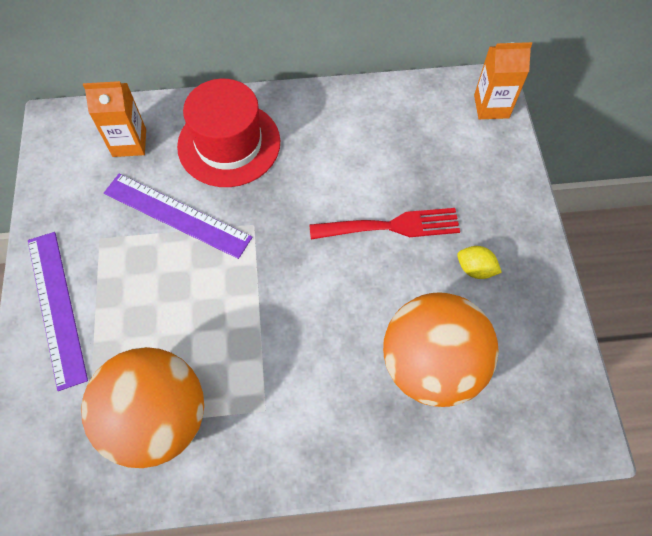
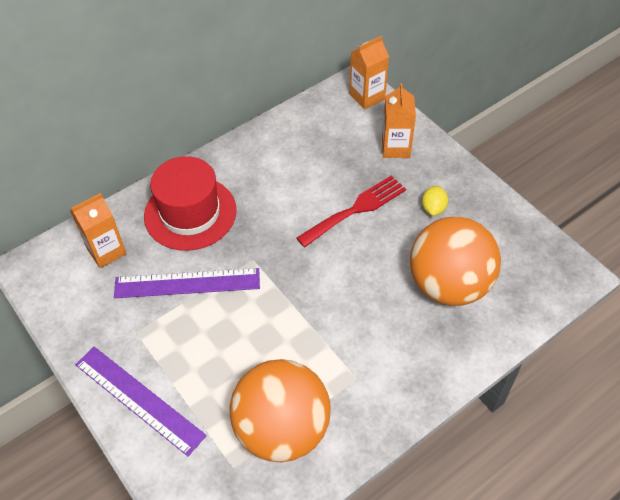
camera: 30 degrees left, 10 degrees down
yellow lemon [457,246,502,279] -> yellow lemon turned 75 degrees counterclockwise [422,186,448,216]
none -> orange carton [382,83,416,158]

